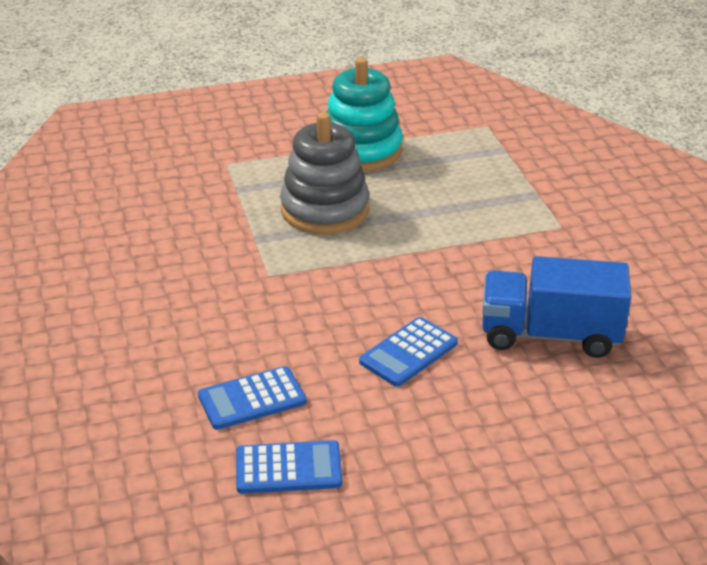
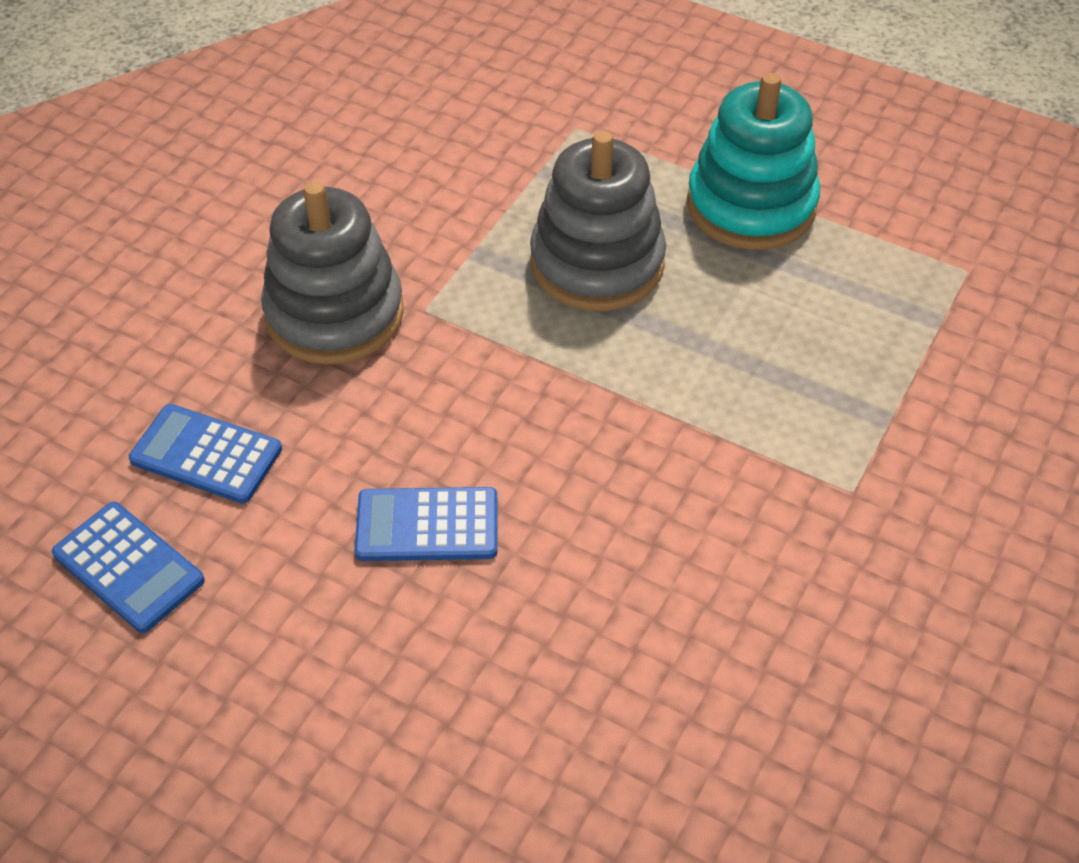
camera: 45 degrees right, 15 degrees up
blue truck [482,256,631,358] -> none
none -> grey stacking toy [261,181,404,365]

